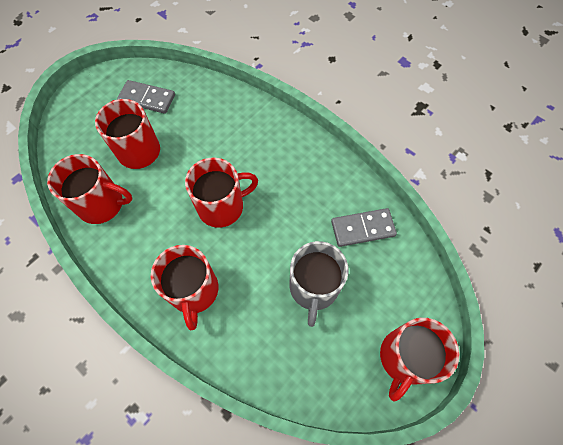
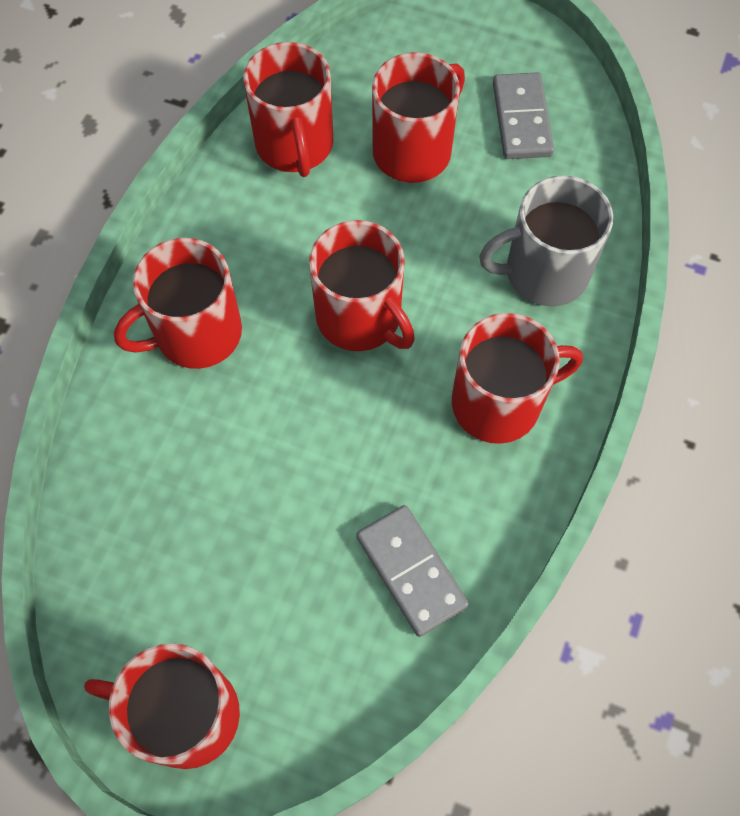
camera: 70 degrees right, 0 degrees up
grey mug [289,241,349,327] -> grey mug moved to [479,175,613,307]
none -> red mug [452,313,583,444]

